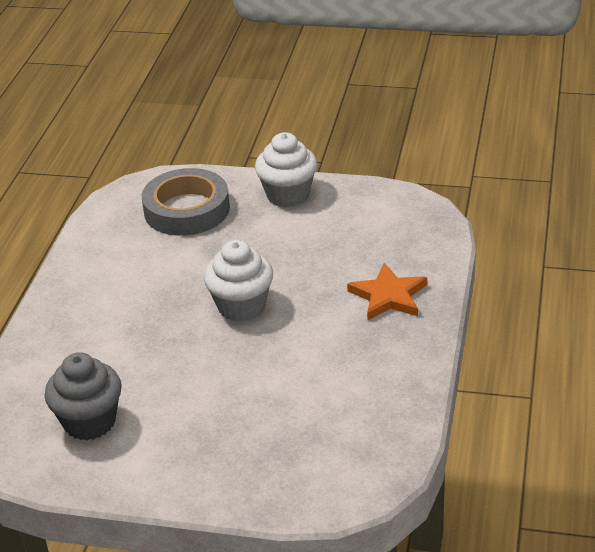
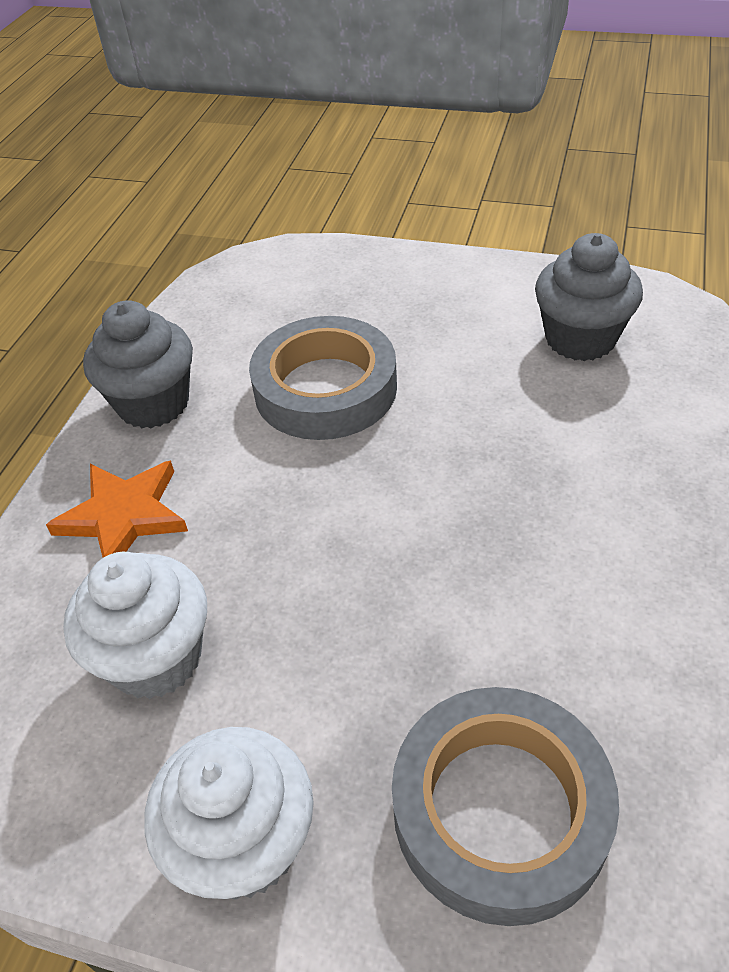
camera: 175 degrees left, 10 degrees up
white cupcake [204,240,273,322] -> white cupcake moved to [63,552,207,699]
none -> grey cupcake [83,300,193,428]
none -> grey tape [249,316,397,440]

